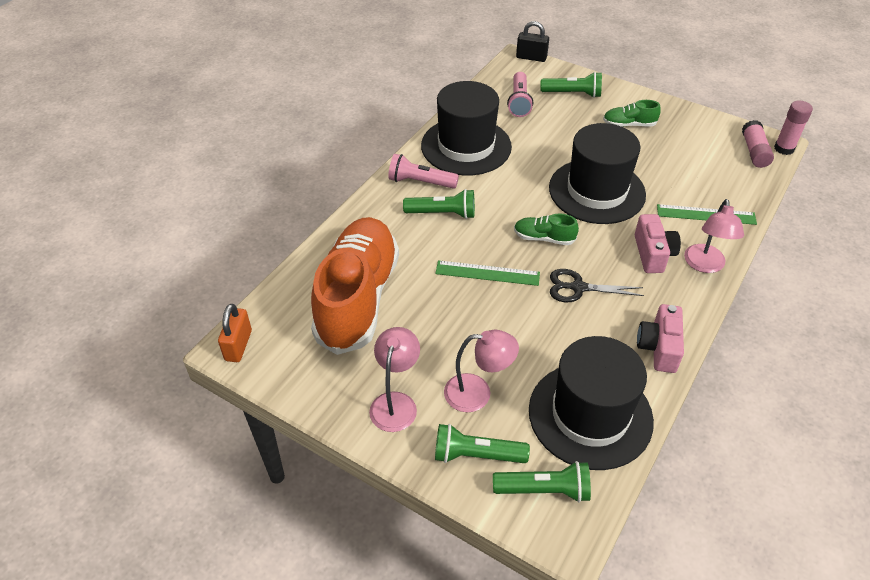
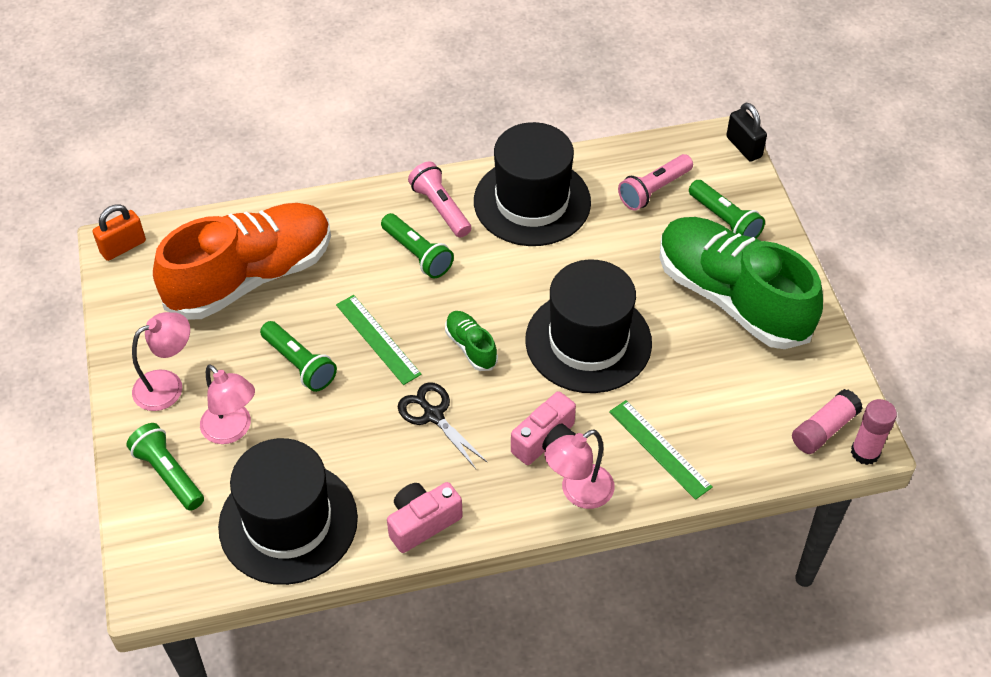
camera: 45 degrees right, 5 degrees up
green flashlight [493,461,591,503] -> green flashlight moved to [260,321,337,392]
green shoe [603,100,661,127] -> green shoe [660,217,823,349], size x2.47

